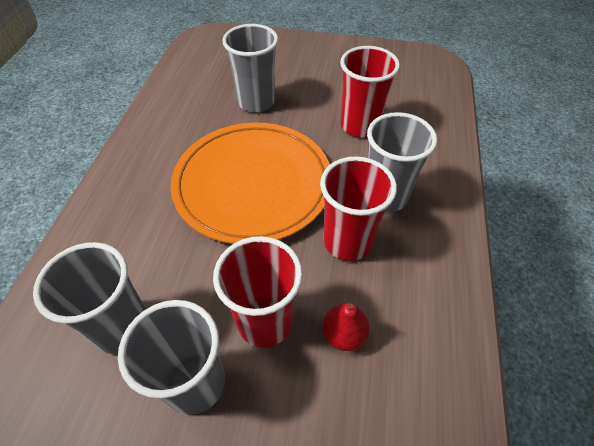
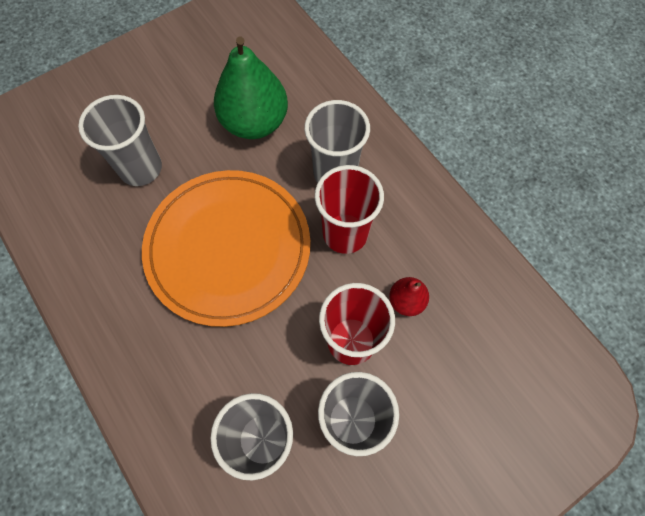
camera: 45 degrees left, 15 degrees up
red cup [340,46,400,137] -> green pear [214,37,288,139]

